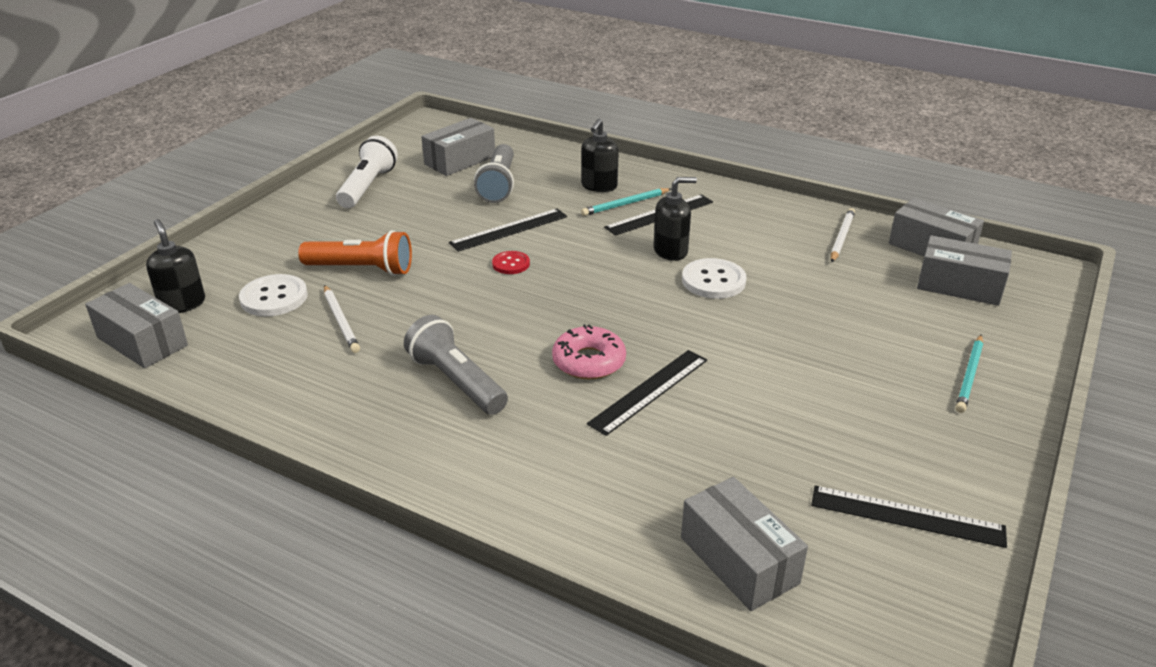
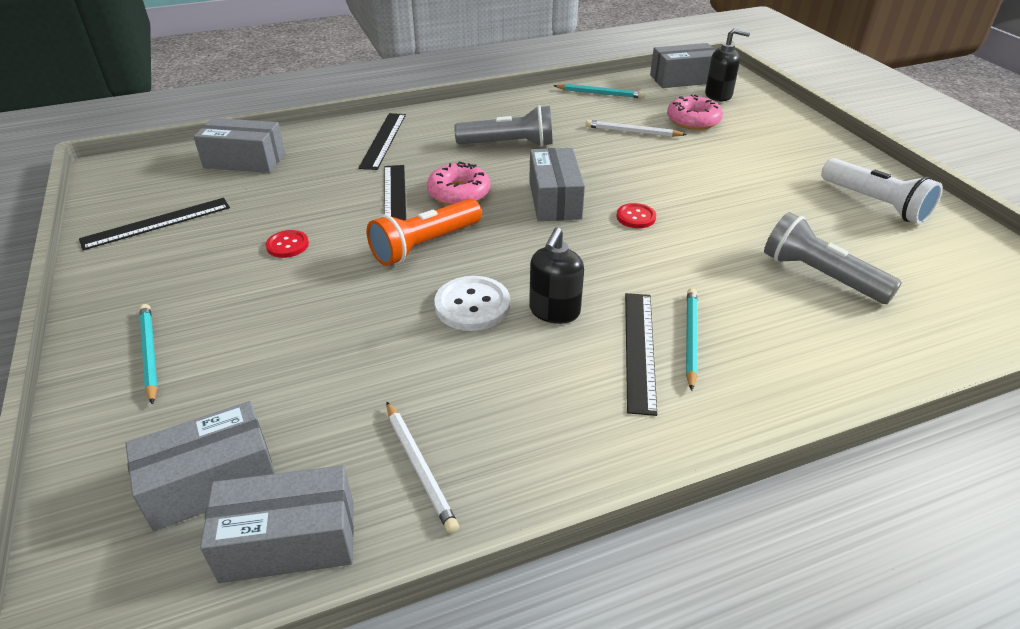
camera: 130 degrees right, 5 degrees up
white button [239,274,308,316] -> pink donut [667,94,723,130]
orange flashlight [298,230,412,276] -> orange flashlight moved to [367,199,482,266]
grey box [421,118,495,176] -> grey box moved to [529,148,585,221]
black ruler [449,209,567,252] -> black ruler moved to [359,113,406,170]
black soap dispenser [581,119,619,192] -> none
none -> red button [266,230,309,258]
none -> turquoise pencil [553,84,644,98]

